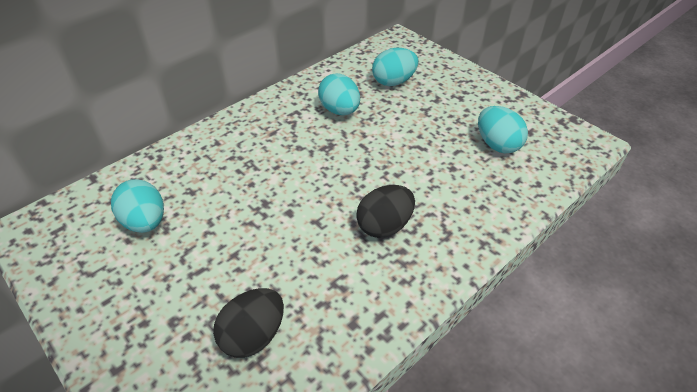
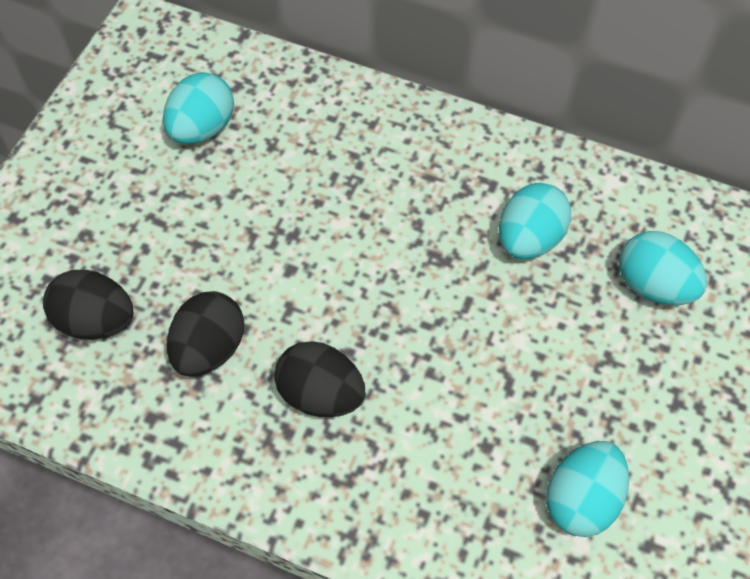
camera: 65 degrees right, 15 degrees up
none -> black egg [167,291,244,377]

